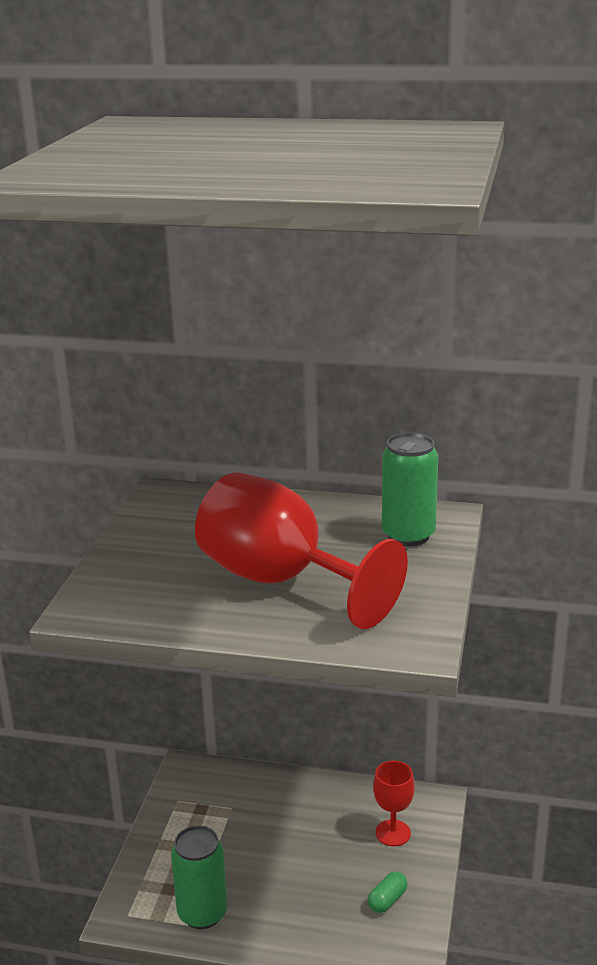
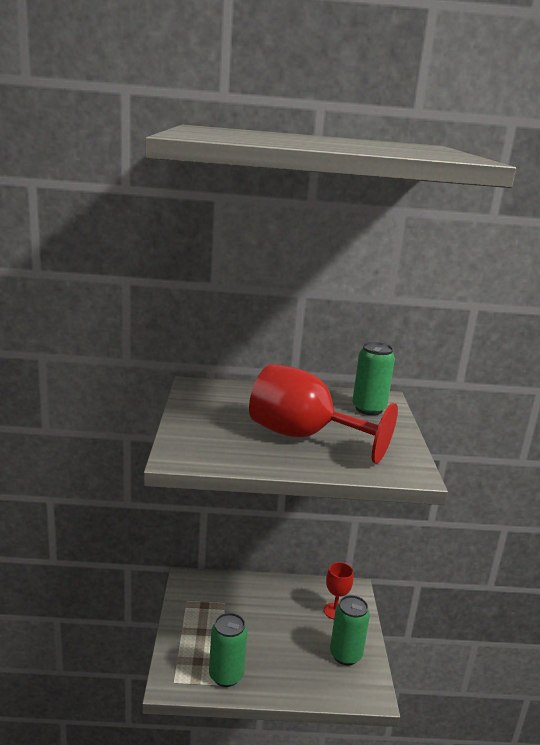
camera: 15 degrees left, 5 degrees down
green capsule [368,871,407,913] -> green can [330,595,370,665]

